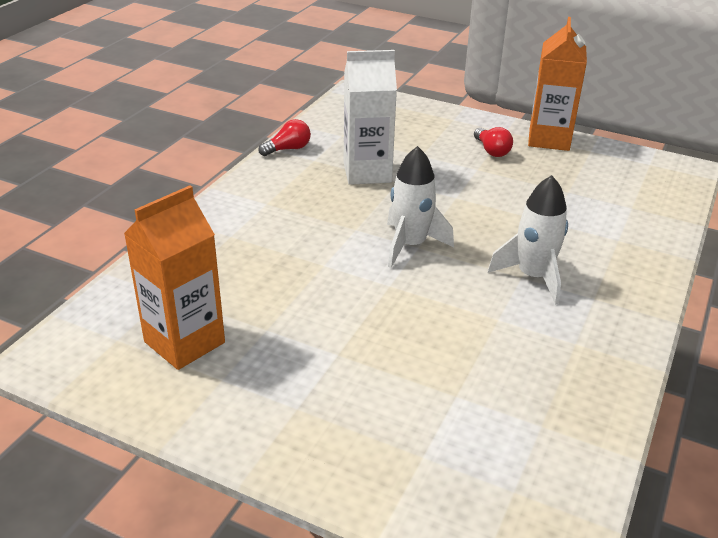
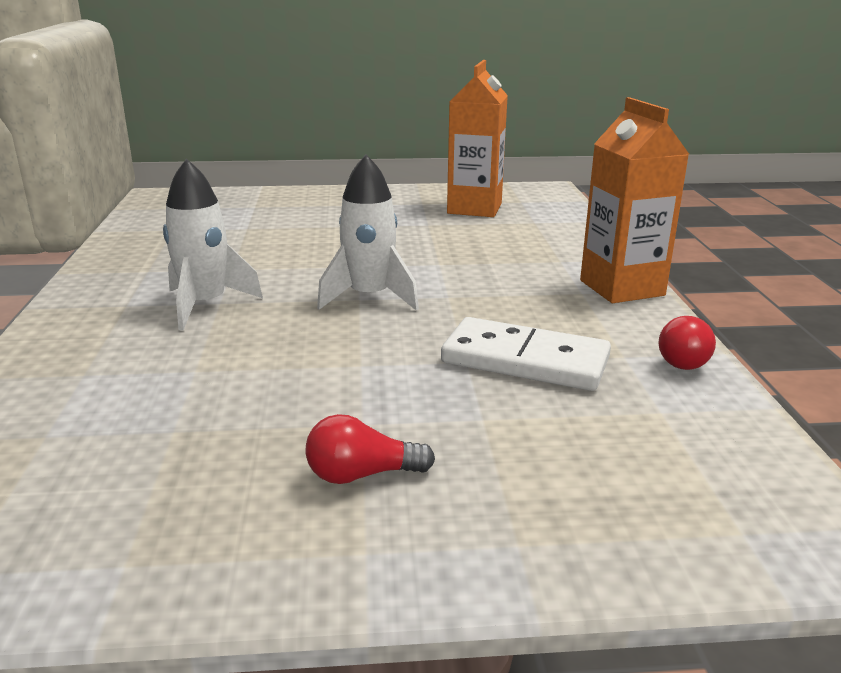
camera: 150 degrees right, 10 degrees down
white carton [344,50,397,185] -> white domino [441,317,611,391]
red light bulb [474,127,513,157] -> red light bulb turned 45 degrees counterclockwise [305,414,435,484]
orange carton [528,17,587,151] -> orange carton moved to [580,97,689,303]

